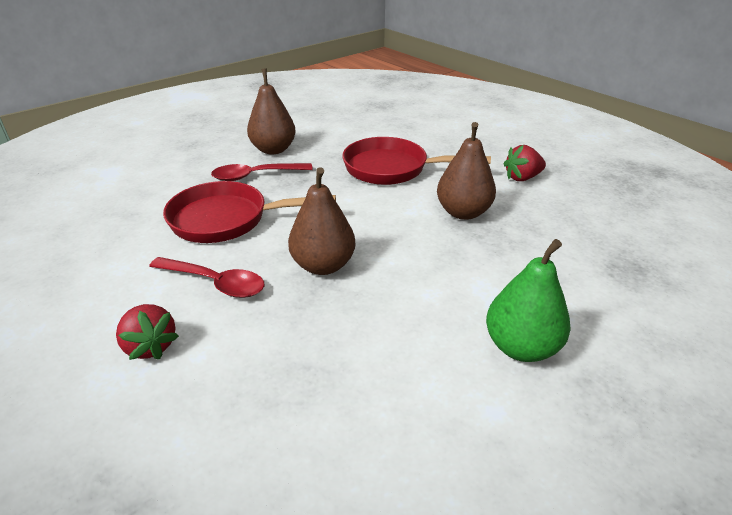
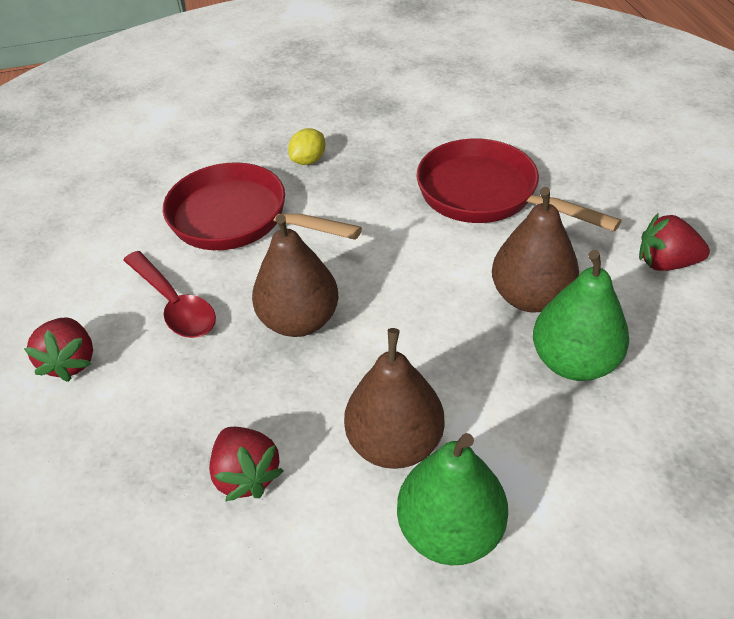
camera: 30 degrees right, 10 degrees up
red spoon [211,163,313,181] -> yellow lemon [288,128,326,165]
brown pear [247,69,296,154] -> brown pear moved to [344,328,444,469]
none -> red strawberry [209,427,284,501]
none -> green pear [533,250,629,381]

